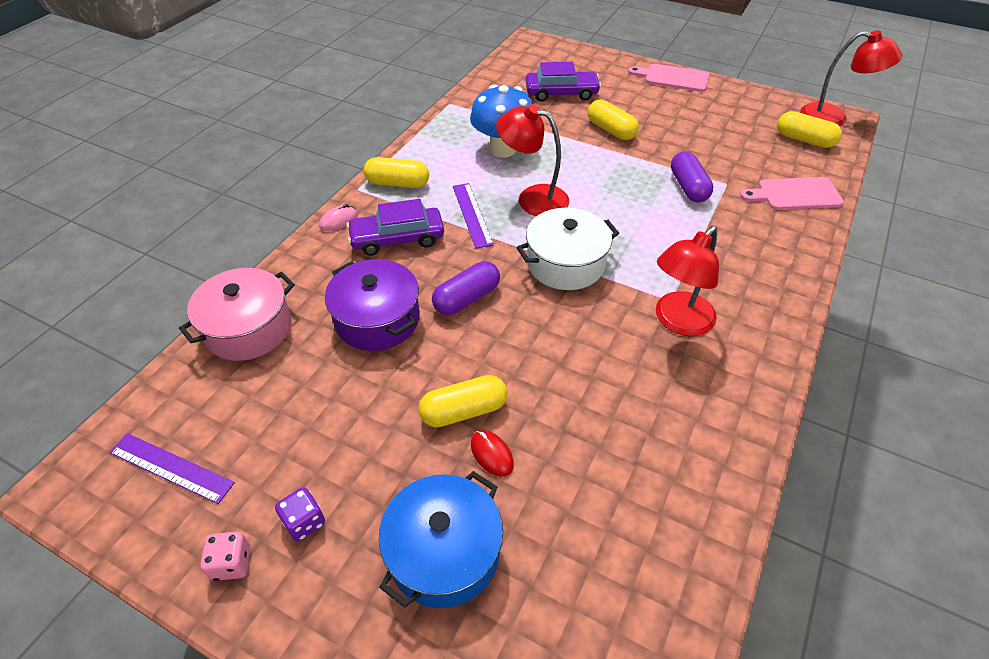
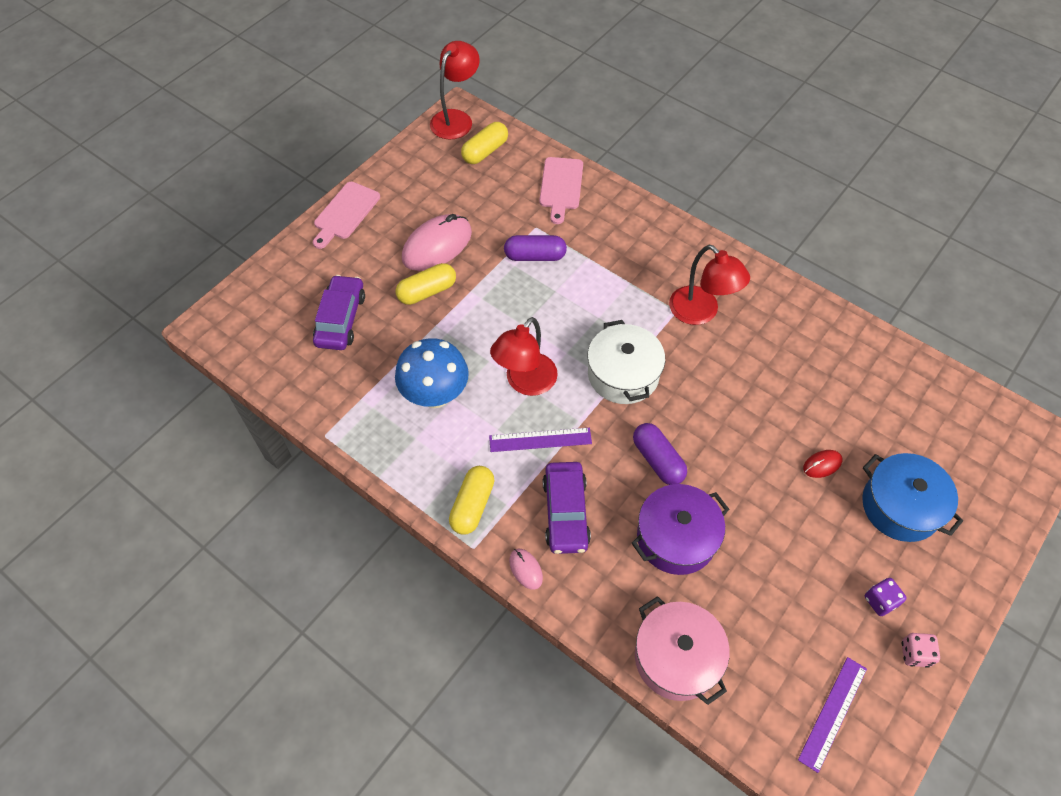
camera: 80 degrees left, 10 degrees up
yellow capsule [418,375,507,428] -> none
none -> pink mouse [402,214,472,271]

